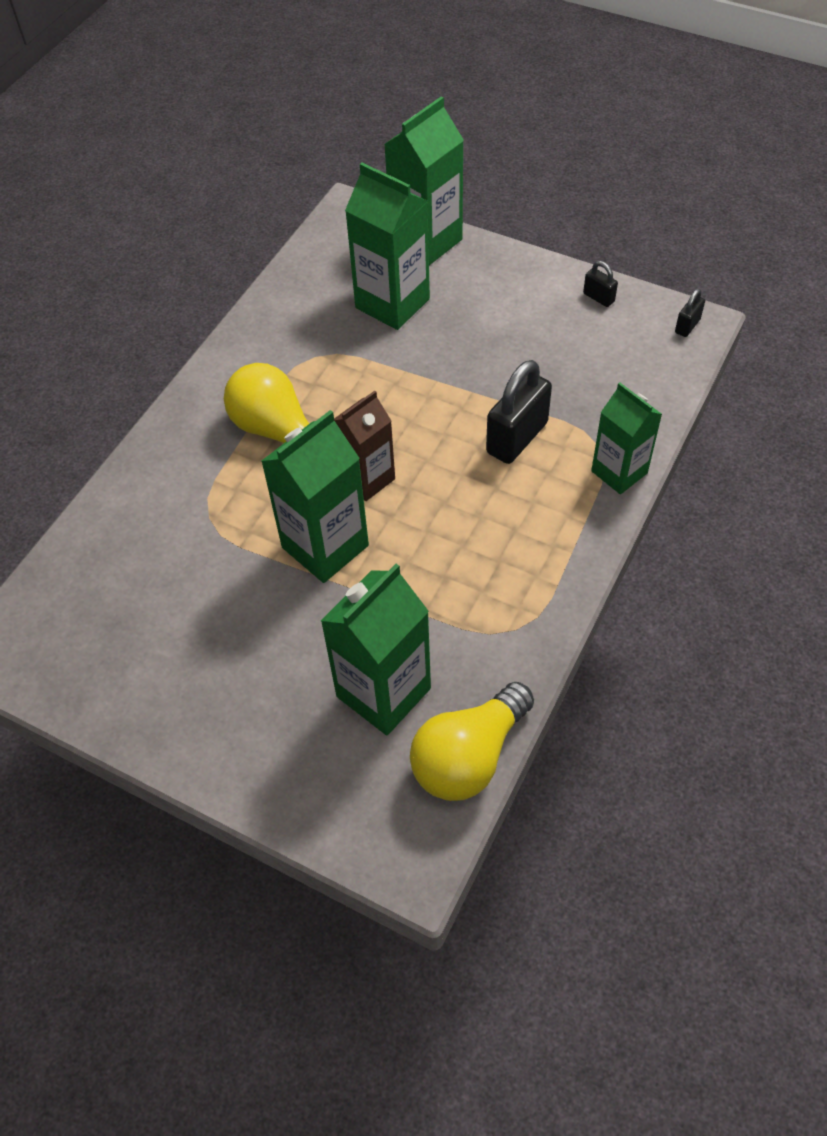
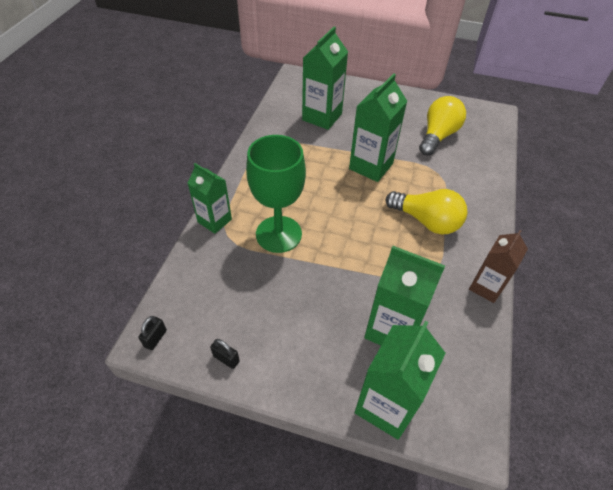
camera: 165 degrees right, 5 degrees down
brown carton [334,391,395,501] -> brown carton moved to [469,230,528,303]
yellow light bulb [410,682,534,801] -> yellow light bulb moved to [419,96,466,156]
black padlock [486,360,552,464] -> green goblet [246,135,306,253]

